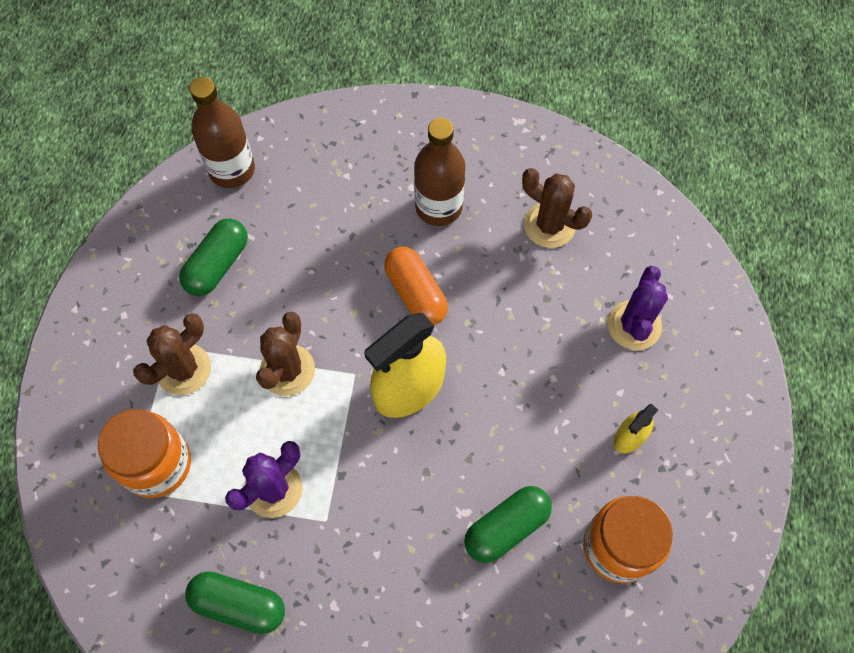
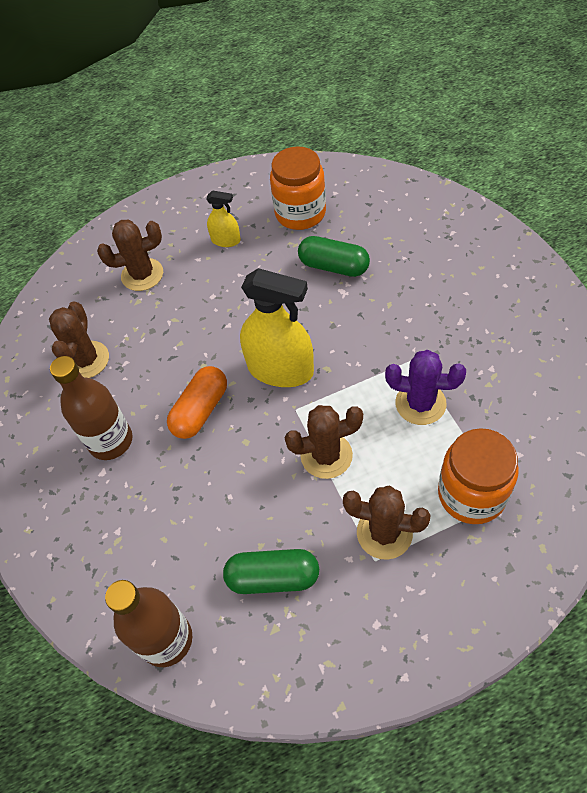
camera: 115 degrees left, 10 degrees down
green capsule [185,571,285,634] -> none
purple cactus [608,266,668,350] -> brown cactus [97,220,163,291]

